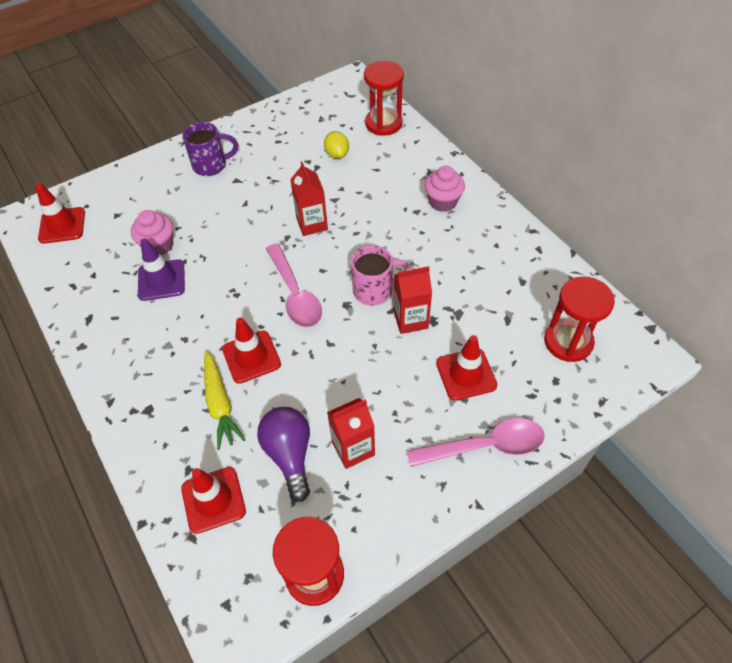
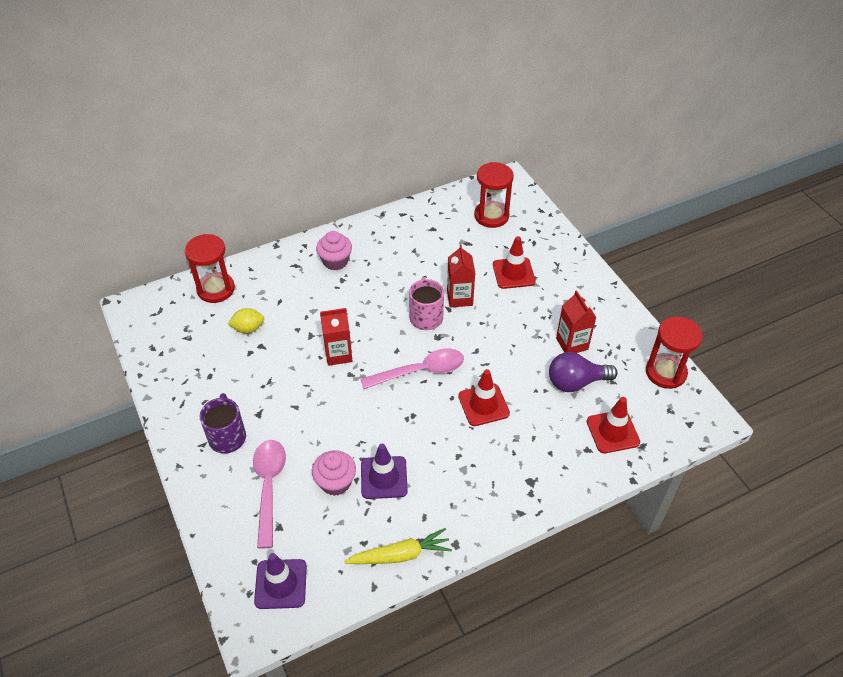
camera: 85 degrees left, 5 degrees down
red traffic cone [35,183,85,244] -> purple traffic cone [254,553,307,609]
yellow carrot [204,351,246,450] -> yellow carrot moved to [344,528,452,564]
pink spoon [407,418,545,467] -> pink spoon moved to [253,440,286,548]

